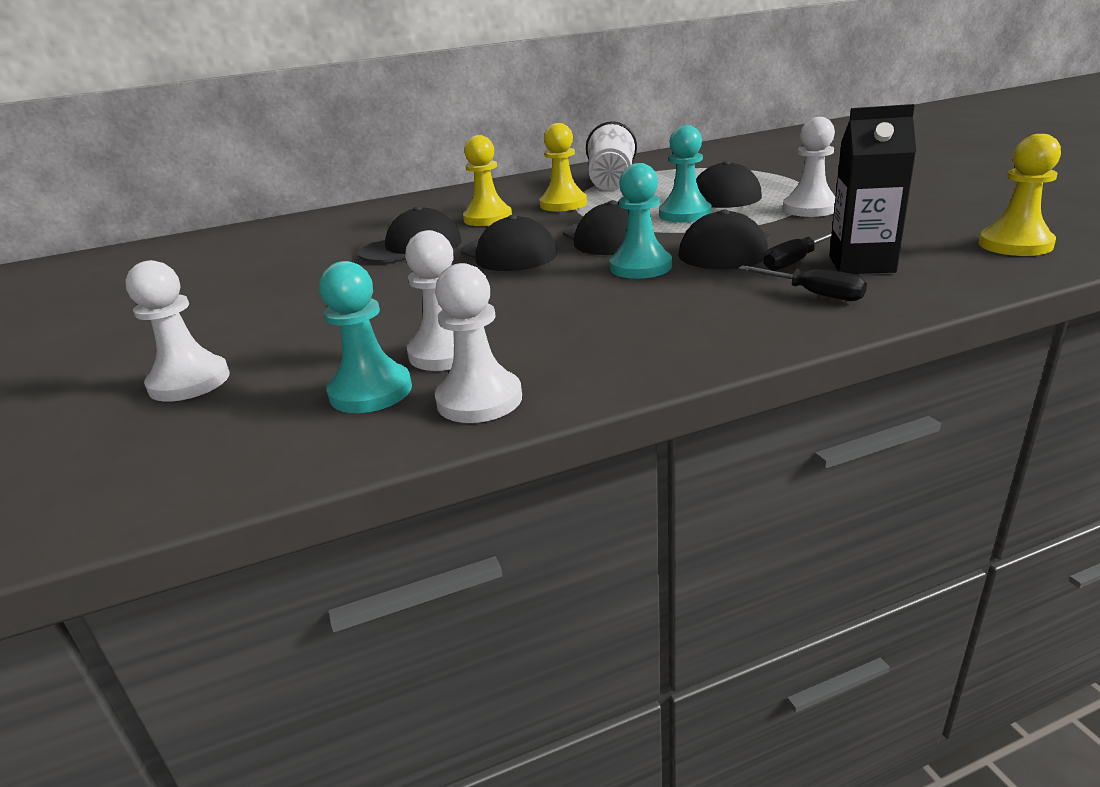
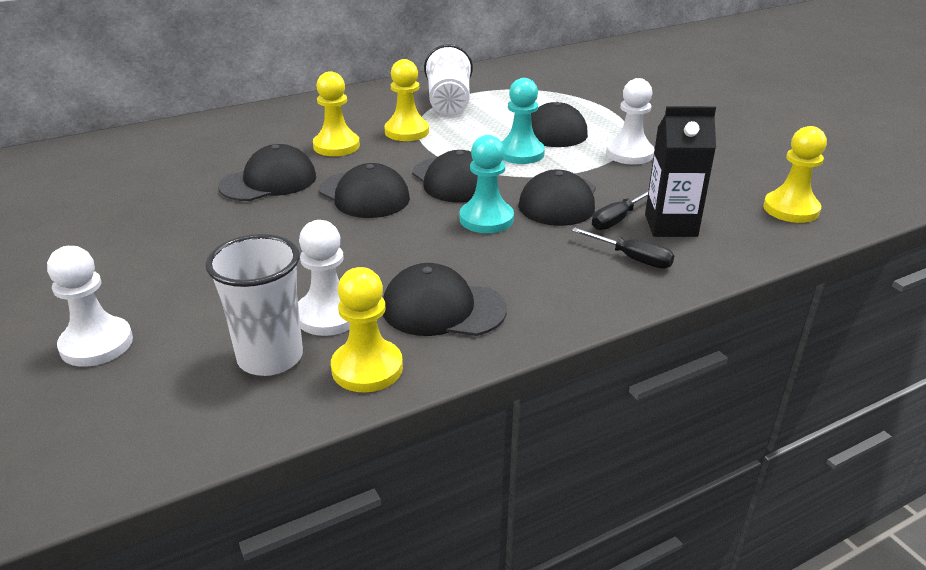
camera: 10 degrees left, 5 degrees up
turquoise pawn [319,261,412,413] -> white cup [205,234,303,376]
white pawn [435,263,522,423] -> yellow pawn [331,267,403,393]
none -> black cap [383,263,507,336]

